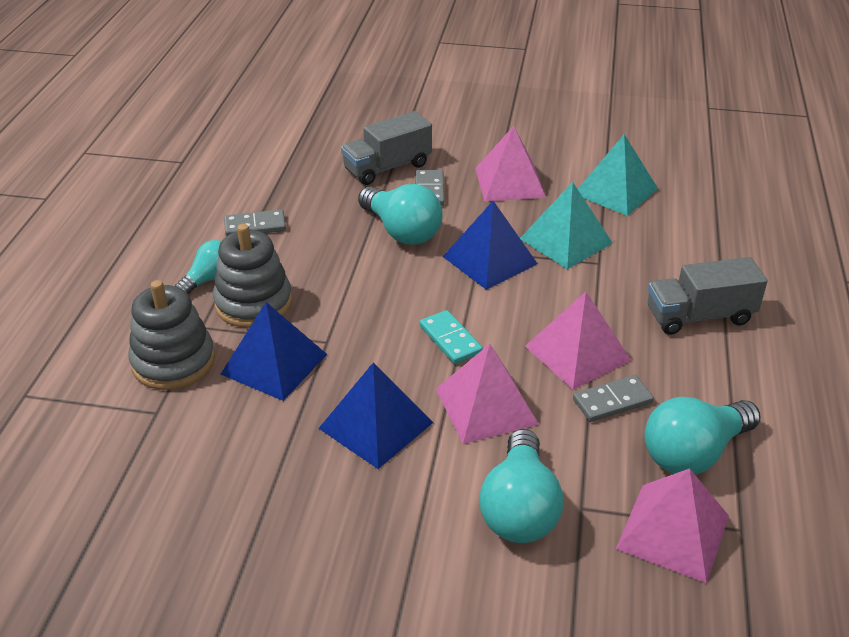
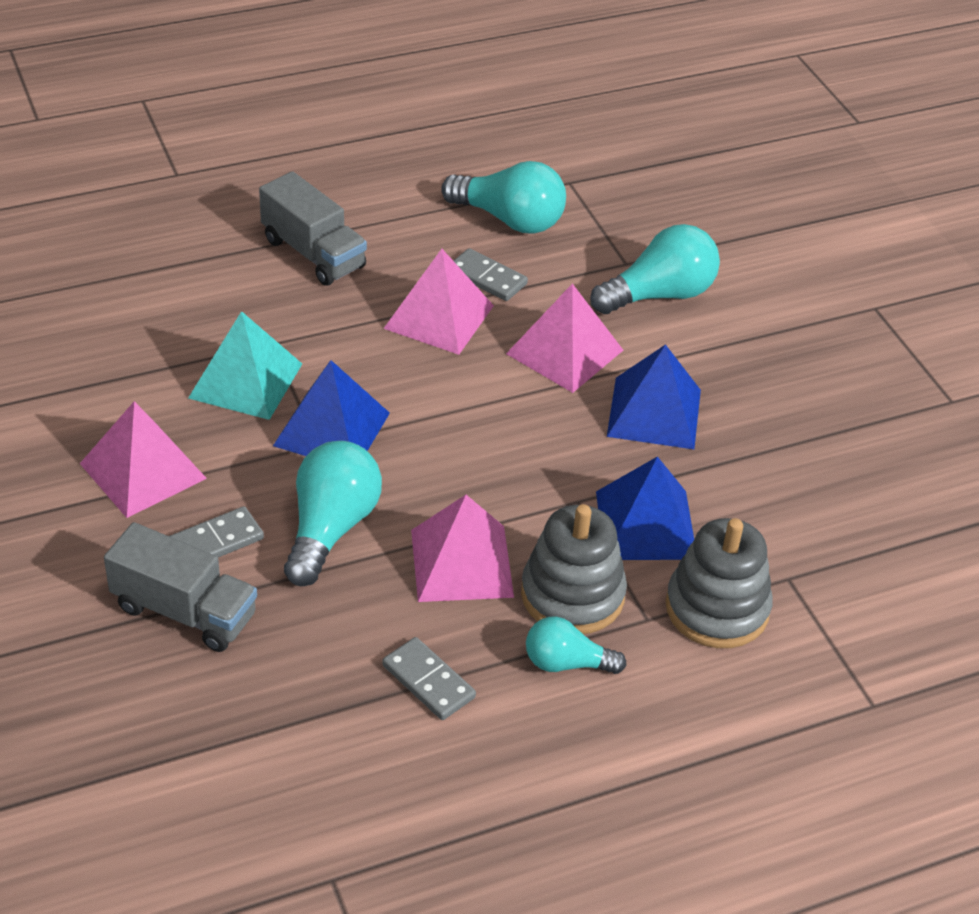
camera: 125 degrees left, 5 degrees up
turquoise domino [420,310,483,364] -> none
turquoise pyramid [578,134,658,216] -> none
pink pyramid [616,468,729,583] -> pink pyramid moved to [411,495,514,602]

